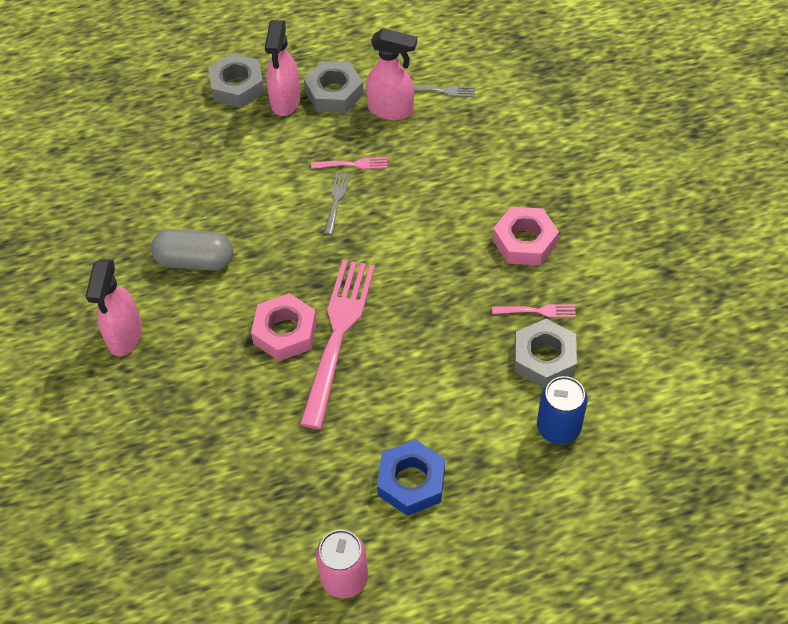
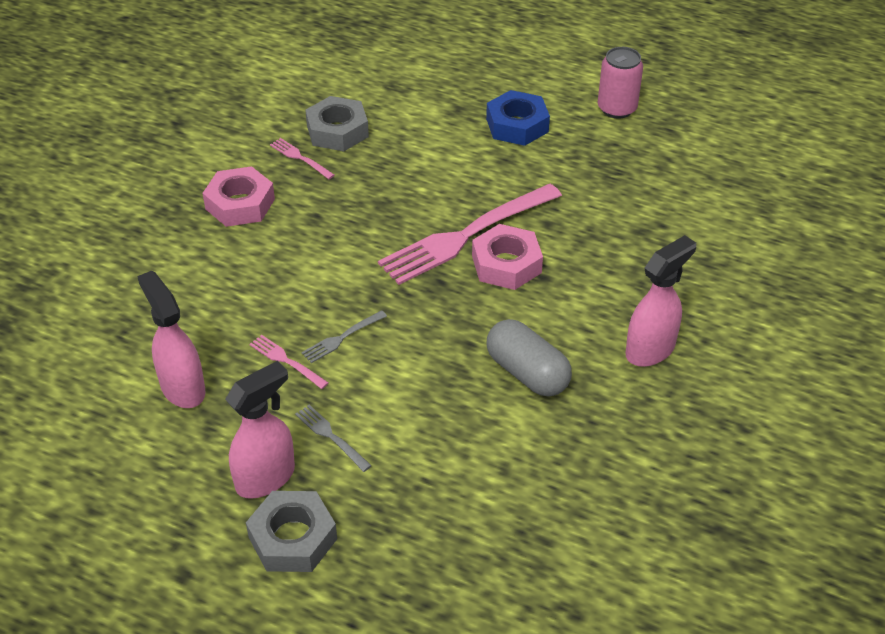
camera: 140 degrees left, 10 degrees down
grey nut [304,61,364,113] -> none
grey fork [413,85,475,97] -> grey fork moved to [295,405,372,472]
blue can [537,376,588,444] -> none

